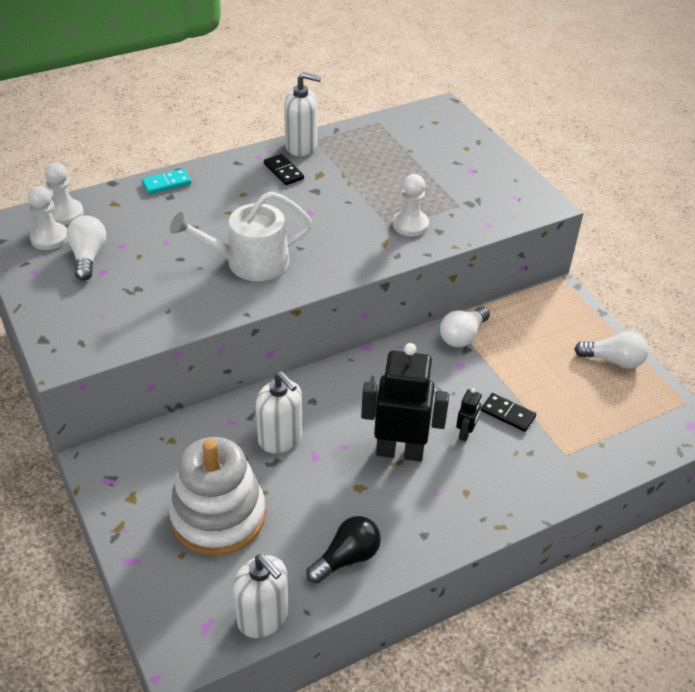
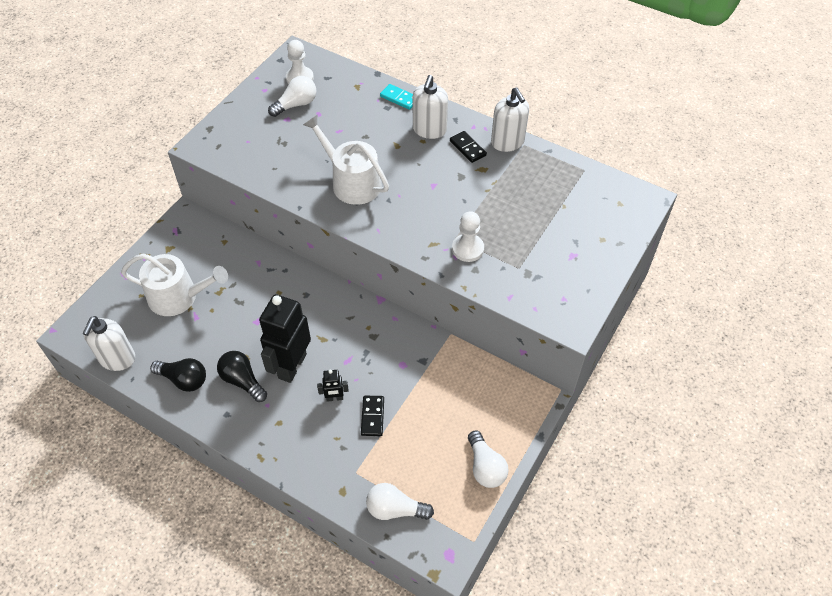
camera: 60 degrees right, 10 degrees up
white pawn [45,162,84,225] -> none
white stacking toy [169,437,266,556] -> white watering can [121,253,228,316]
white soap dispenser [256,371,302,453] -> white soap dispenser moved to [413,75,448,139]
black domino [264,154,304,185] -> black domino turned 60 degrees counterclockwise [450,131,487,163]
black robot [361,343,449,462] -> black robot turned 135 degrees counterclockwise [259,294,311,383]
white light bulb [440,306,490,347] -> white light bulb moved to [366,483,434,520]
none -> black light bulb [217,351,267,402]

